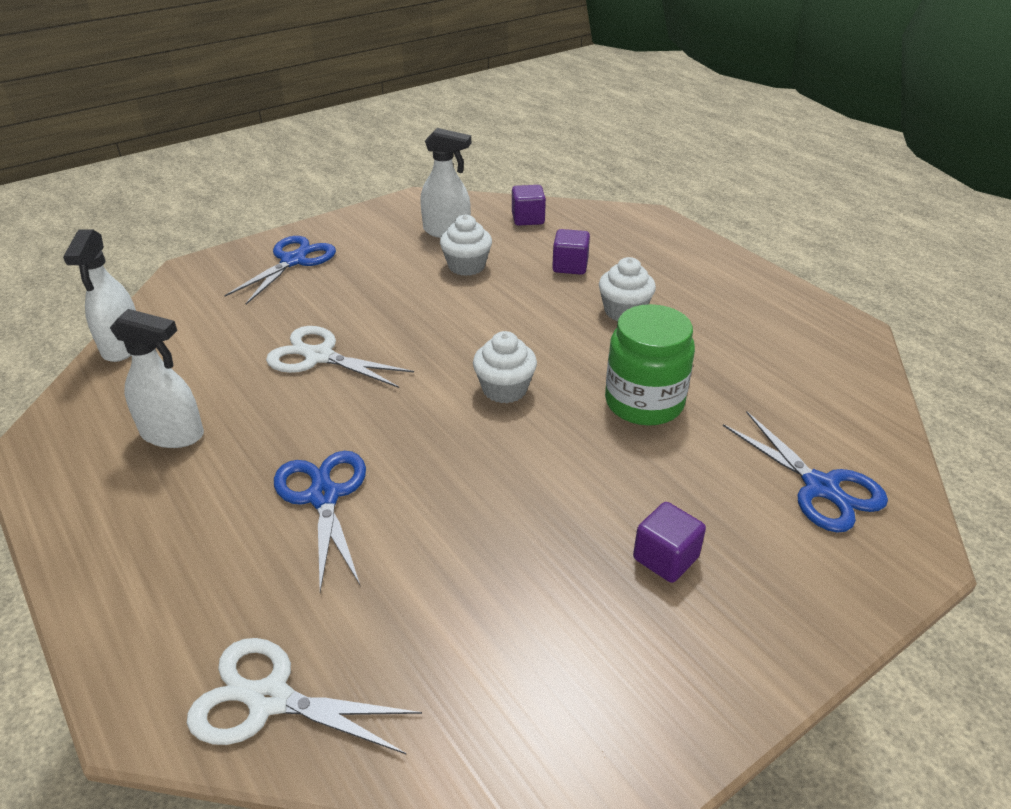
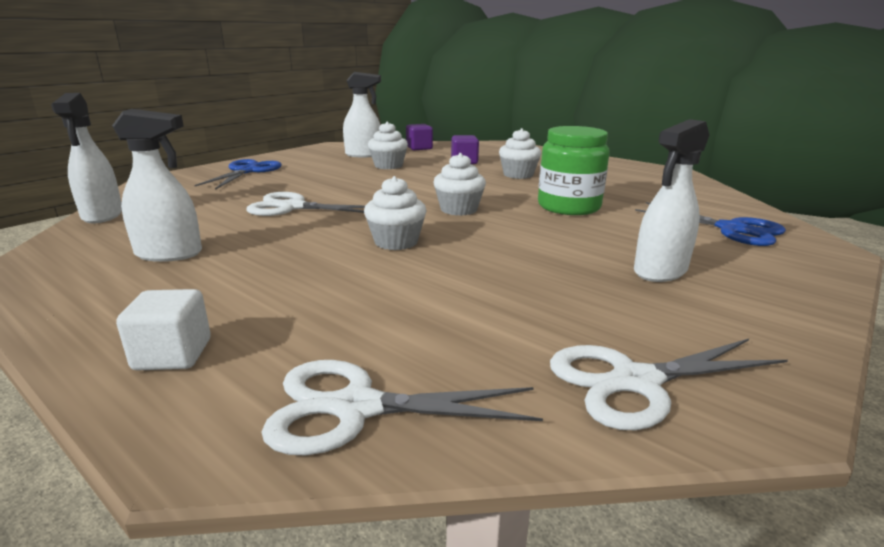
camera: 15 degrees left, 15 degrees down
blue scissors [274,451,366,592] -> none
purple cube [633,502,706,583] -> white spray bottle [634,119,709,282]
none -> white cube [116,289,211,371]
none -> white cupcake [364,176,427,250]
none -> white scissors [550,339,788,430]

